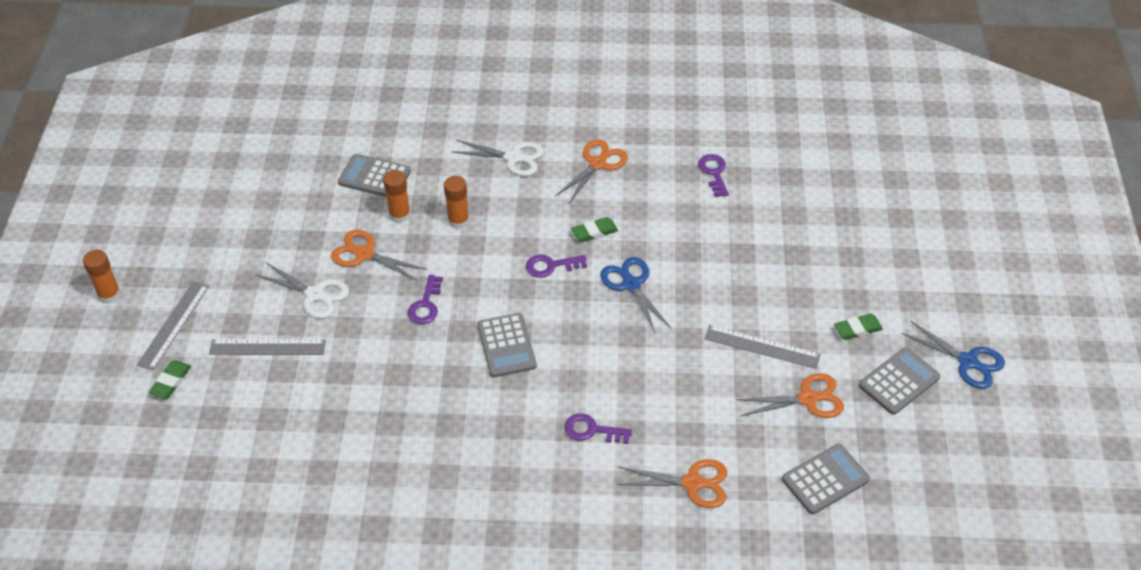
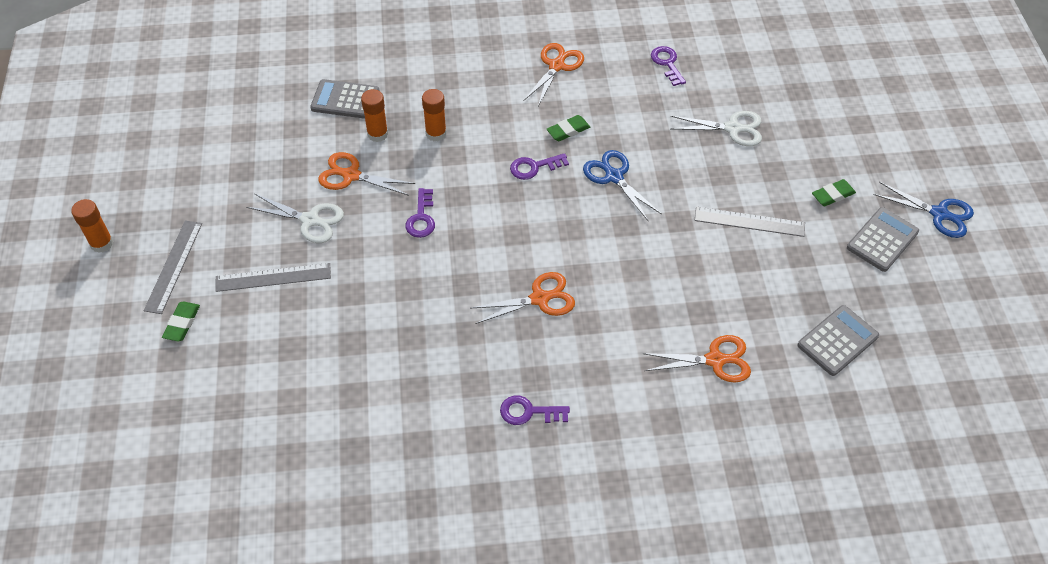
camera: 10 degrees left, 5 degrees up
white scissors [452,140,544,176] -> white scissors moved to [671,111,762,146]
grey calculator [477,313,537,378] -> none
purple key [565,413,632,444] -> purple key moved to [500,395,570,425]
orange scissors [736,373,844,418] -> orange scissors moved to [471,272,575,324]

